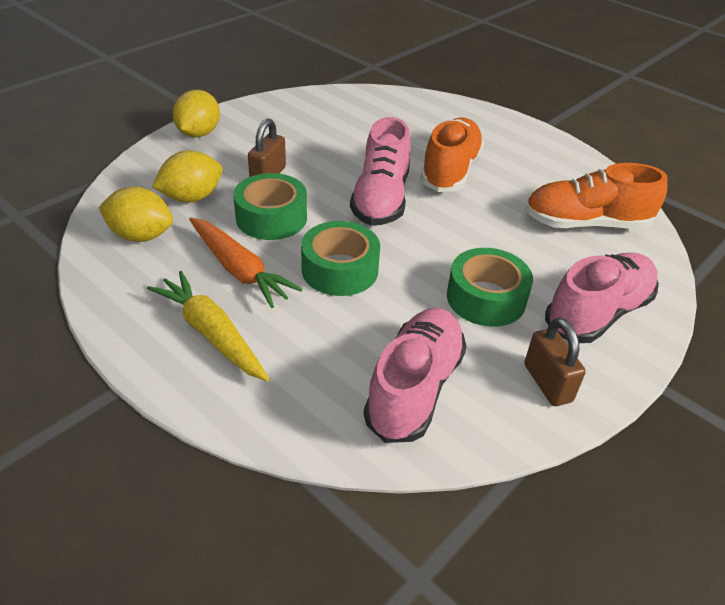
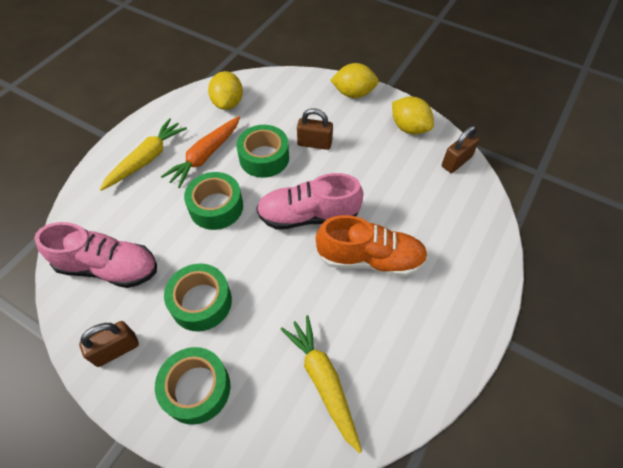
camera: 80 degrees right, 15 degrees up
yellow lemon [152,150,223,202] -> yellow lemon moved to [392,96,434,135]
orange shoe [525,163,667,229] -> yellow carrot [281,315,362,453]
pink shoe [545,252,659,343] -> green tape [155,347,230,425]
none -> brown padlock [442,126,480,173]

